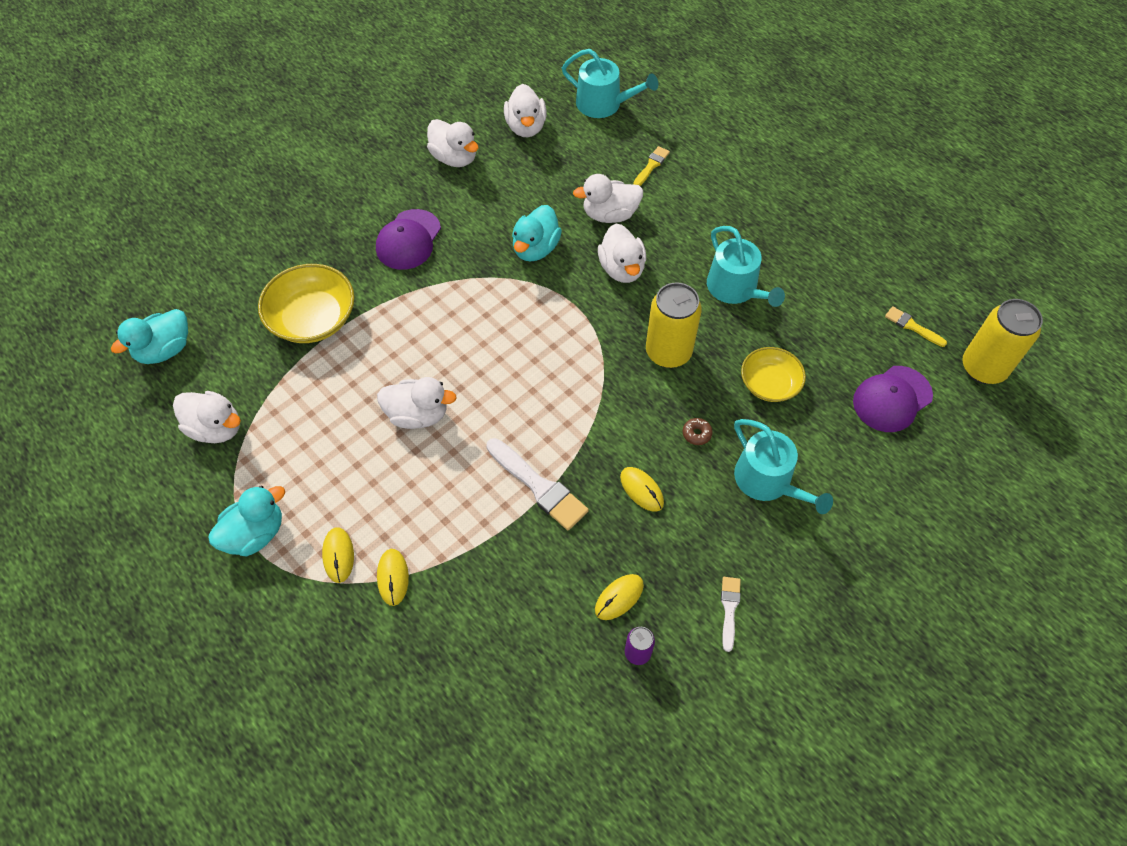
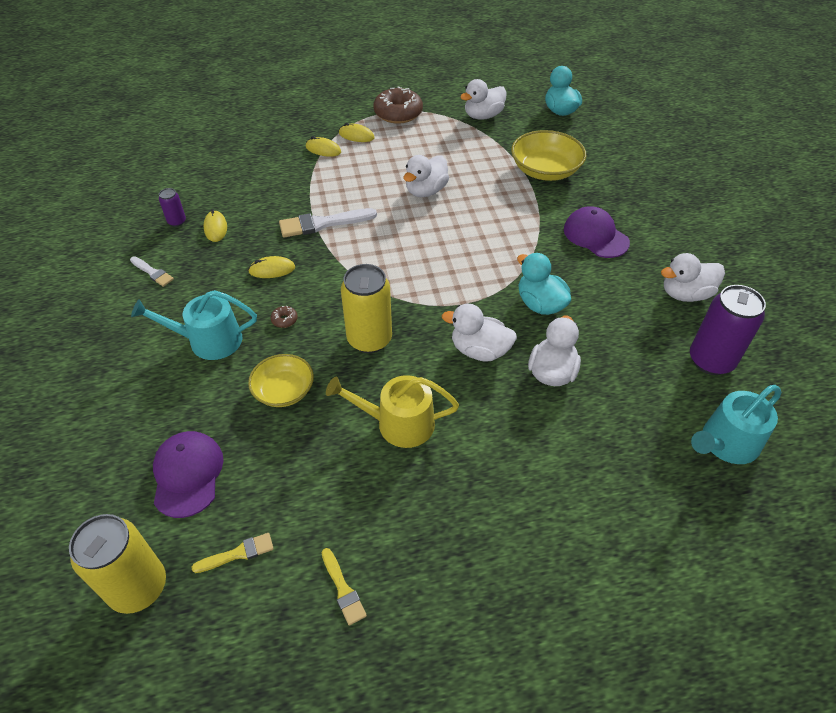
camera: 120 degrees right, 10 degrees down
turquoise duck [208,486,285,556] -> brown donut [373,86,423,124]
white duck [504,84,547,137] -> purple can [690,285,766,375]
yellow brush [633,146,670,186] -> yellow brush moved to [322,548,367,625]
turquoise watering can [707,226,785,307] -> yellow watering can [326,375,459,448]

